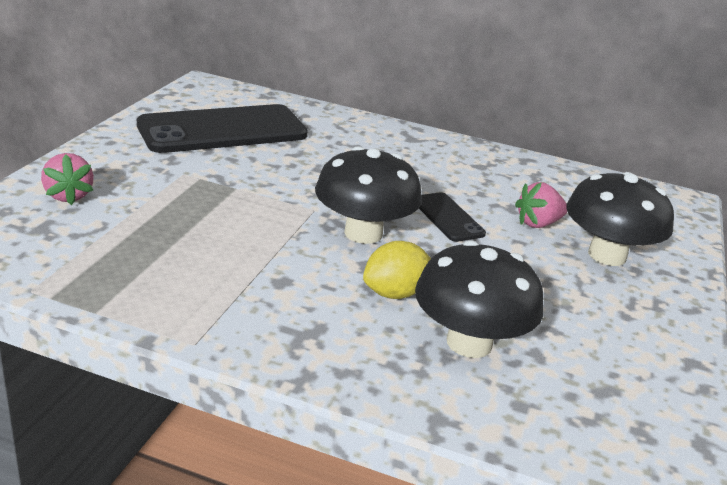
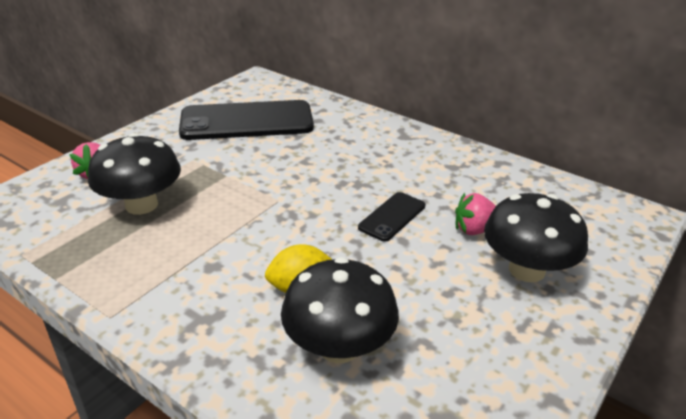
camera: 20 degrees right, 5 degrees up
black mushroom [315,146,422,244] -> black mushroom moved to [88,133,181,215]
black phone [419,192,486,242] -> black phone turned 45 degrees clockwise [358,192,425,242]

